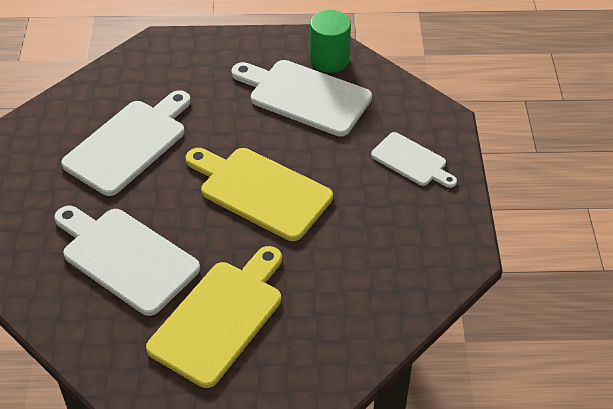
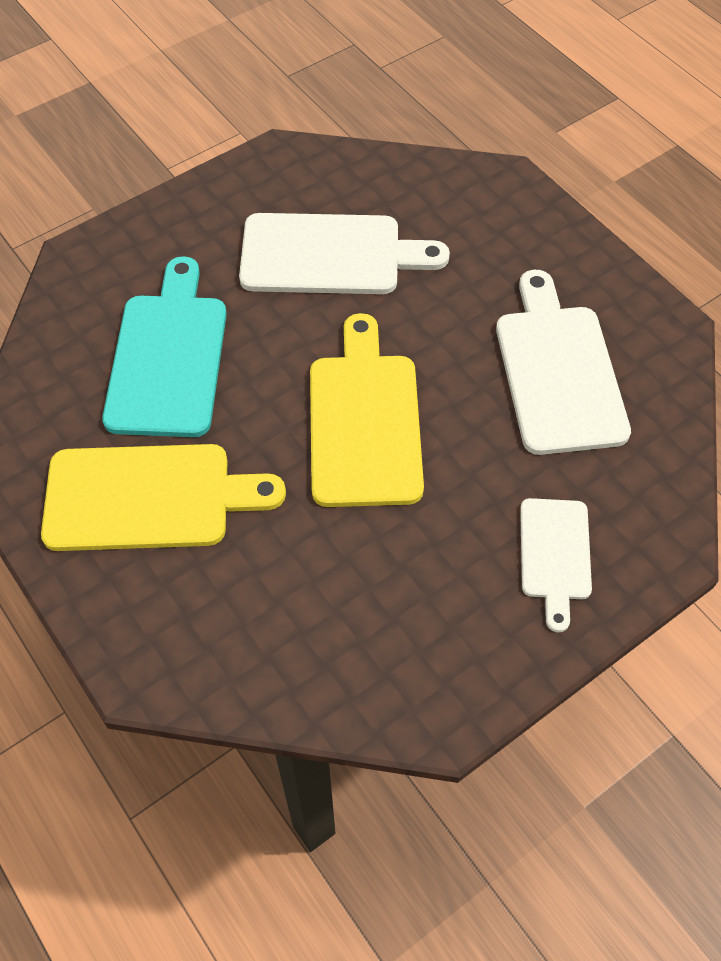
camera: 55 degrees right, 10 degrees up
white cutting board [54,206,200,316] -> turquoise cutting board [102,256,227,437]
green cylinder [310,10,351,73] -> none

